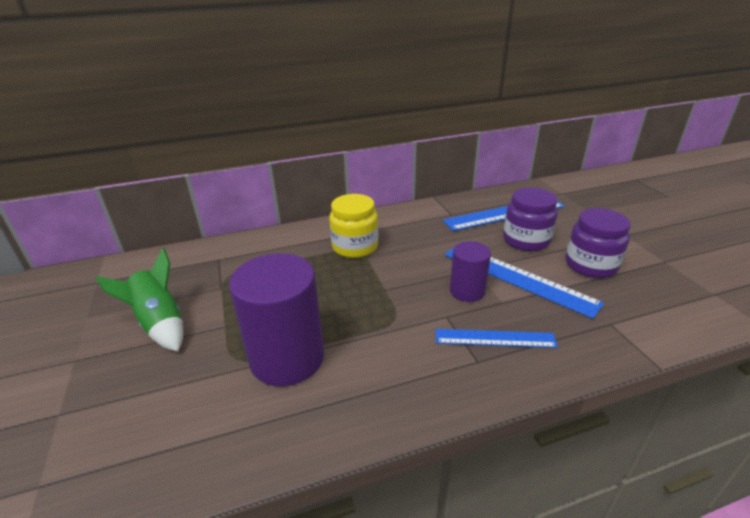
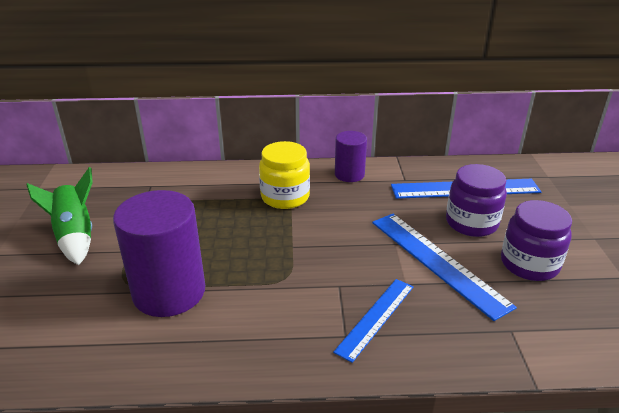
camera: 15 degrees right, 0 degrees up
blue ruler [436,329,558,348] -> blue ruler turned 75 degrees counterclockwise [333,279,413,363]
purple cylinder [450,241,491,302] -> purple cylinder moved to [335,131,367,182]

